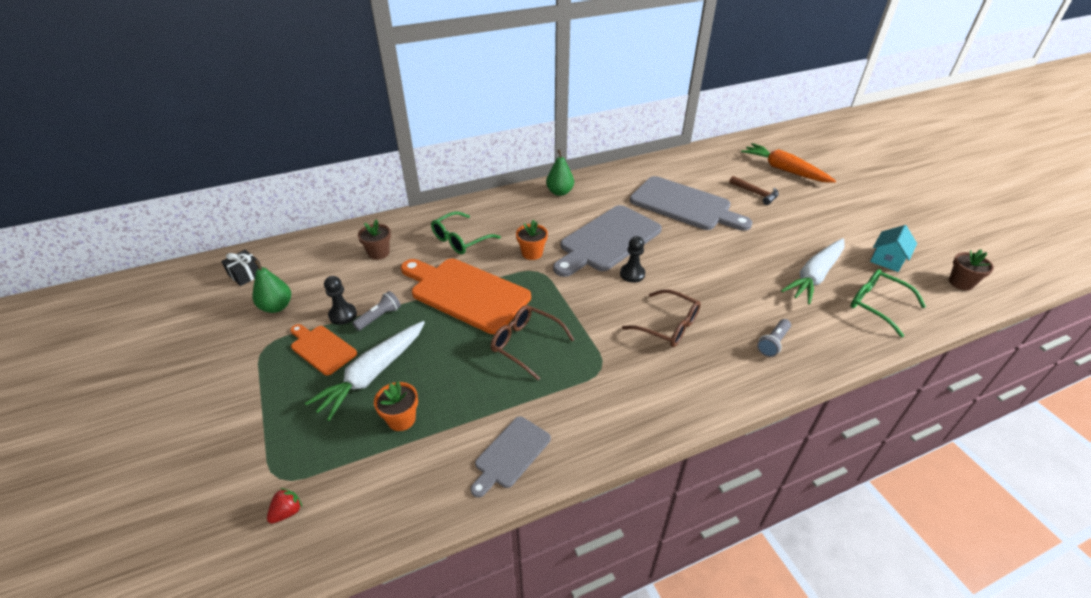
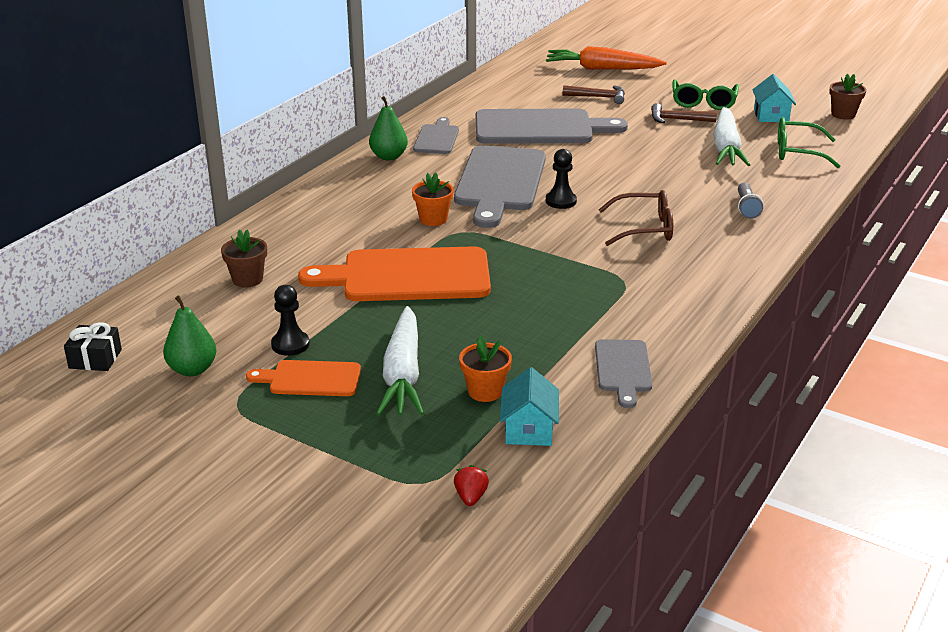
camera: 35 degrees left, 10 degrees down
grey flashlight [352,291,401,331] -> none
green glasses [431,211,501,254] -> green glasses moved to [673,79,739,110]
brown glasses [491,305,575,380] -> none
none -> grey cutting board [413,117,459,154]
none -> turquoise house [500,367,559,446]
none -> brown hammer [651,103,717,123]

